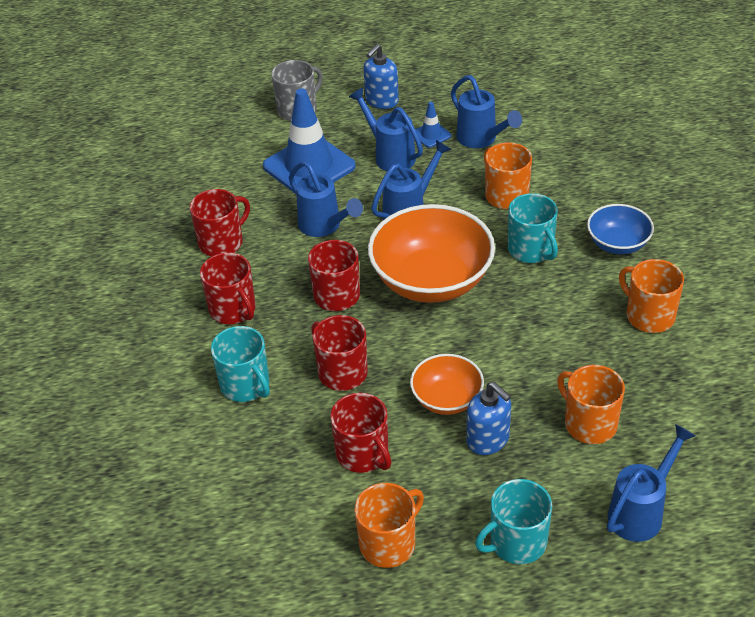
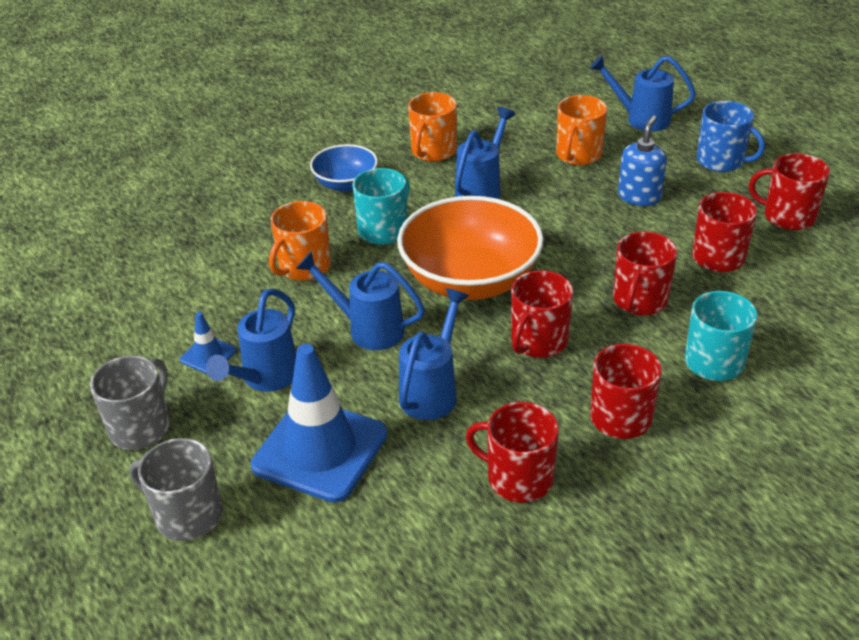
camera: 115 degrees left, 5 degrees down
orange mug [355,483,424,568] -> red mug [749,153,830,230]
blue soap dispenser [363,44,399,109] -> grey mug [90,355,170,450]
orange bowl [410,354,484,415] -> none
blue watering can [451,75,522,148] -> blue watering can moved to [455,107,516,199]
turquoise mug [475,479,552,564] -> blue mug [696,101,765,172]

